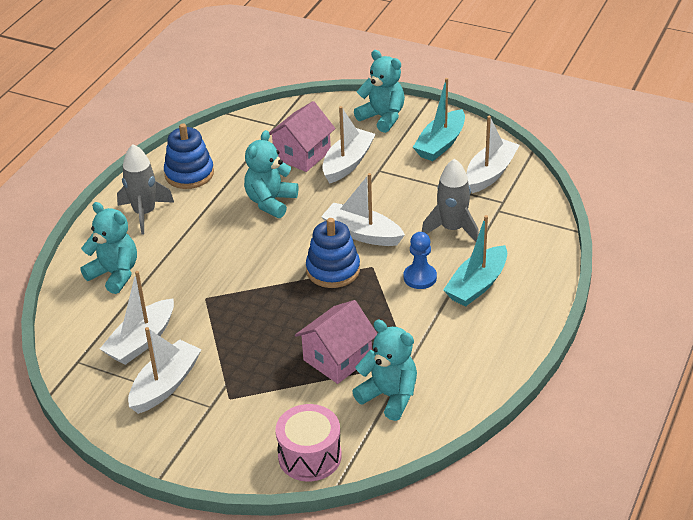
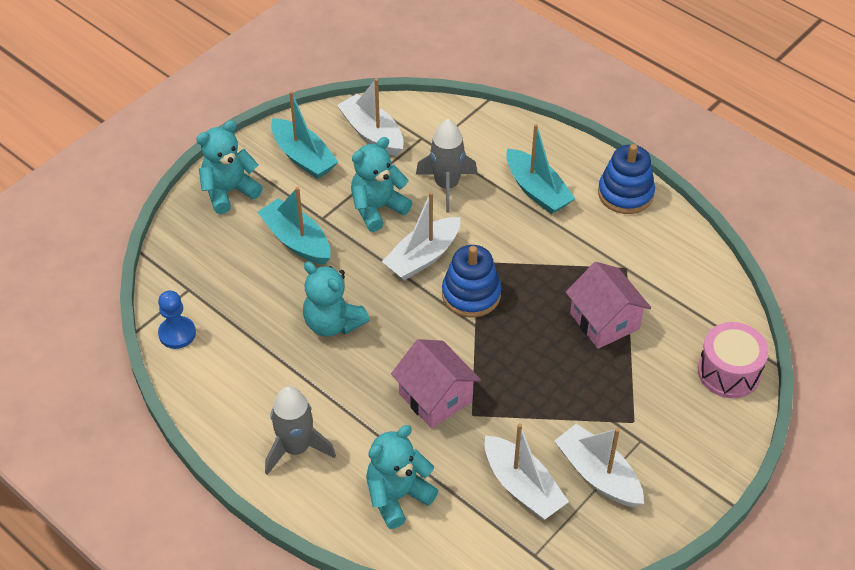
camera: 75 degrees left, 10 degrees up
blue stacking toy [164,123,214,189] -> blue stacking toy moved to [598,144,655,214]
pink house [269,101,336,172] -> pink house moved to [391,339,481,428]
white boat [322,106,376,183] -> turquoise boat [257,187,331,265]
turquoise teddy bear [352,320,417,421] -> turquoise teddy bear moved to [351,137,412,232]
blue pawn [404,232,437,289] -> blue pawn moved to [158,291,196,349]

